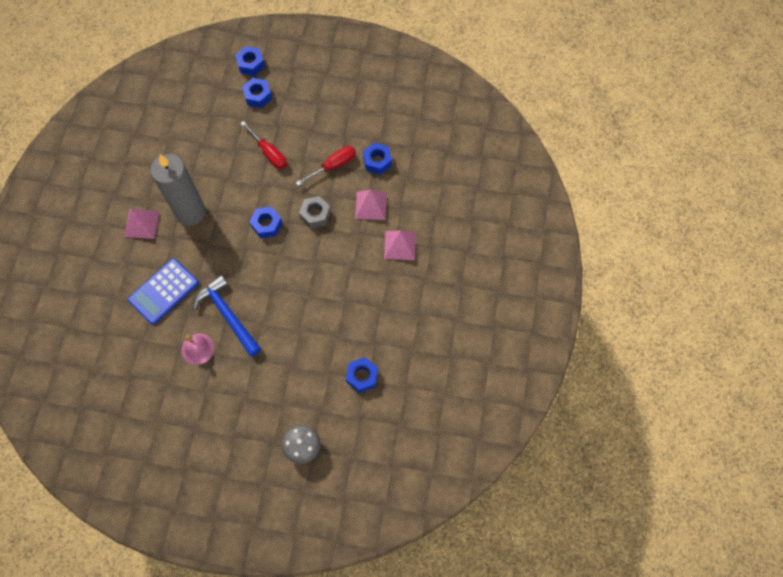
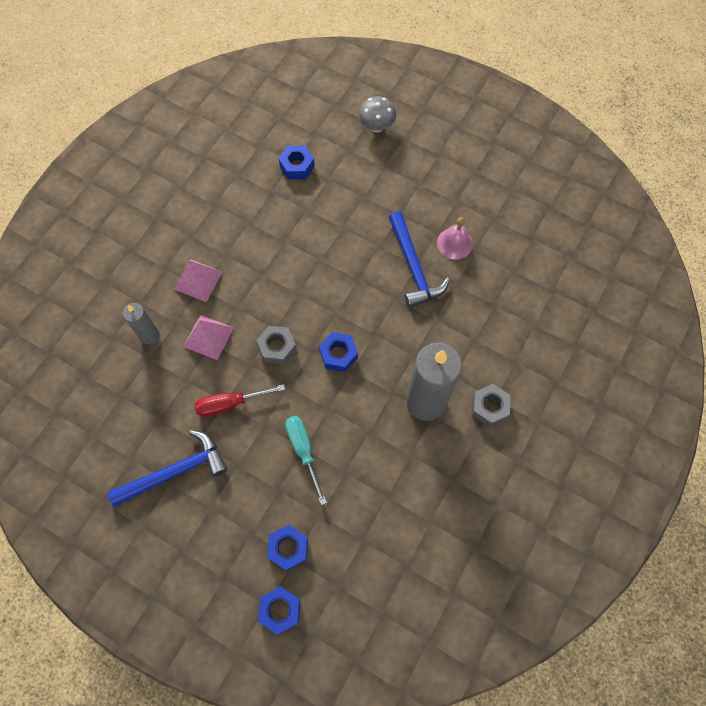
camera: 160 degrees left, 0 degrees up
pink pyramid [124,208,160,239] -> grey nut [472,384,510,427]
blue calculator [128,259,199,325] -> none
red screwdriver [240,121,287,169] -> turquoise screwdriver [285,416,327,505]
blue nut [363,143,392,175] -> none
none -> blue hammer [107,430,228,507]
none -> grey candle [123,303,160,344]

